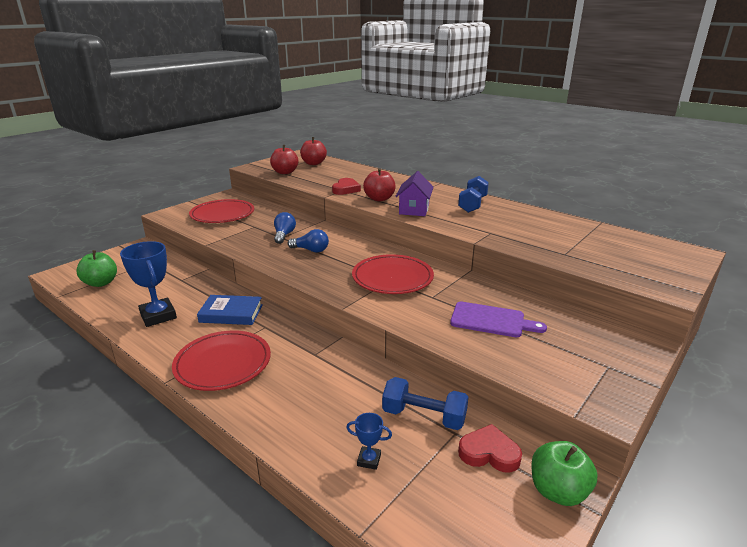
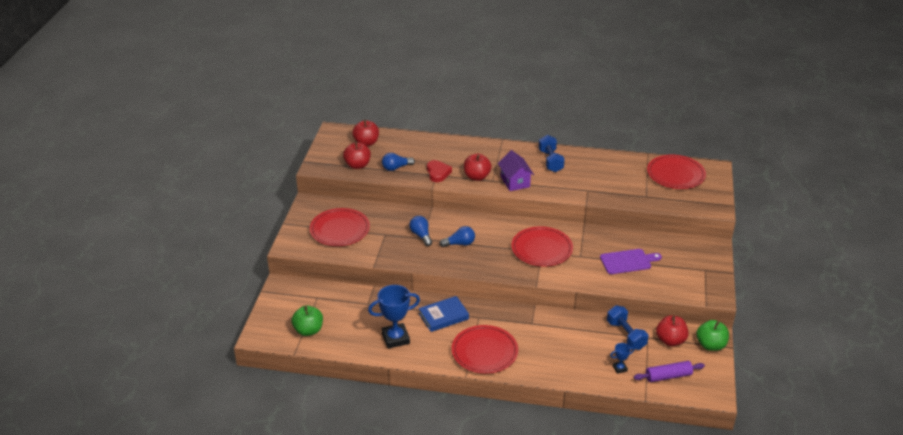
camera: 30 degrees left, 10 degrees up
blue trophy [120,241,177,327] -> blue trophy turned 45 degrees counterclockwise [368,285,420,349]
blue dumbbell [382,377,468,430] -> blue dumbbell turned 75 degrees clockwise [607,305,648,350]
red heart [458,424,522,472] -> red apple [656,315,688,346]
none -> blue light bulb [382,153,415,171]
none -> purple rolling pin [634,361,705,382]
none -> red plate [647,155,706,189]

